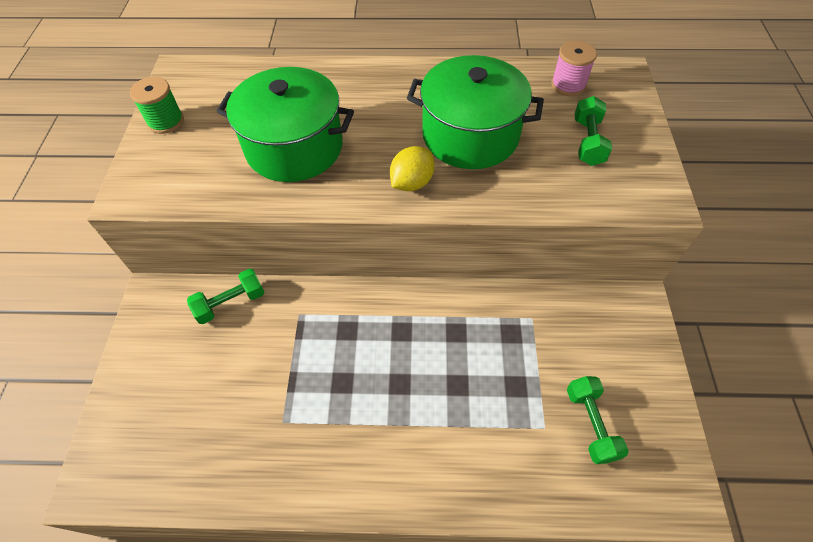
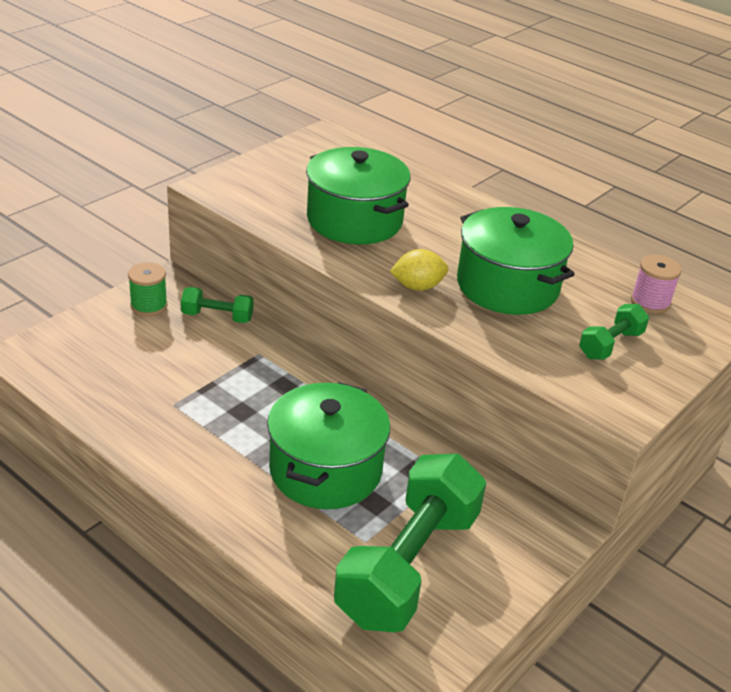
camera: 35 degrees right, 20 degrees down
green spool [130,77,184,134] -> green spool moved to [128,262,168,316]
green dumbbell [567,376,629,464] -> green dumbbell [334,454,486,632], size x2.20
none -> green pot [267,382,390,509]

